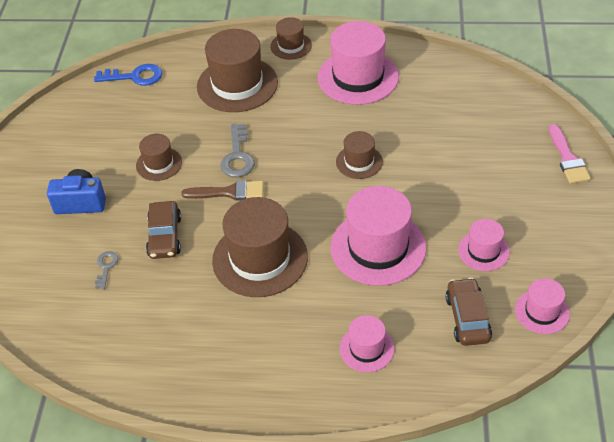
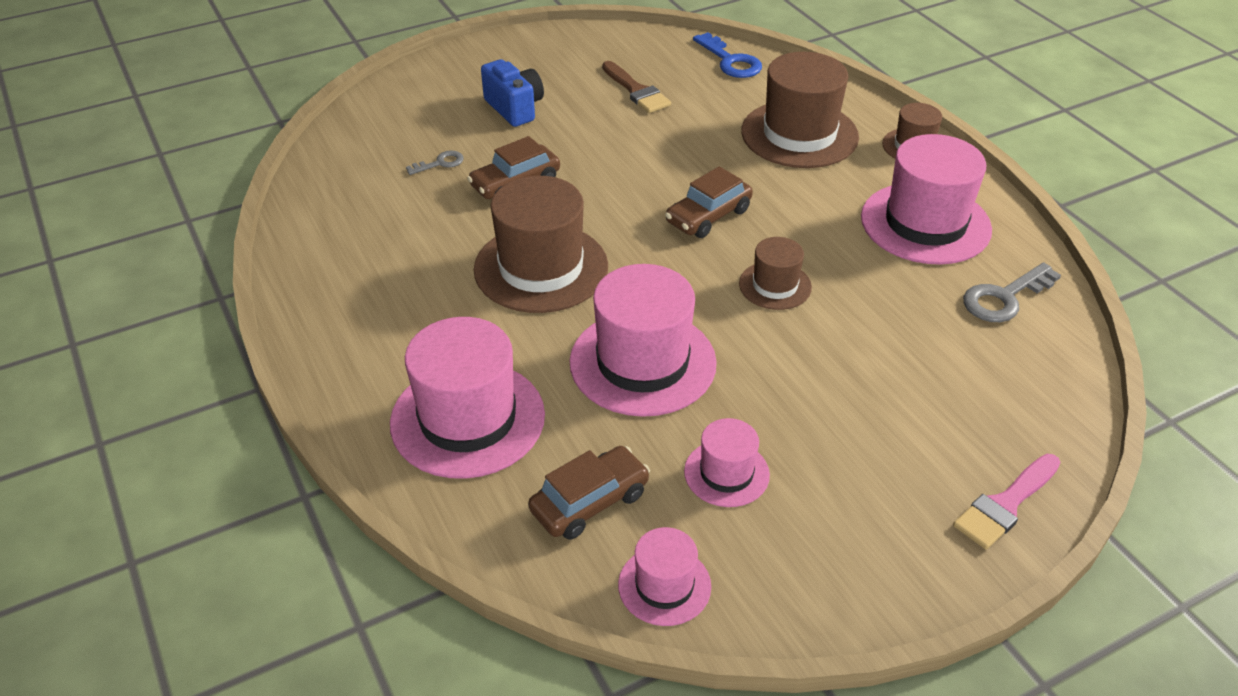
camera: 55 degrees right, 5 degrees down
brown hat [136,134,182,181] -> none
brown brush [181,180,264,201] -> brown brush moved to [602,61,671,113]
grey key [220,124,255,177] -> grey key moved to [963,262,1061,322]
pink hat [340,315,395,372] -> pink hat [390,317,545,479], size x1.89
none -> brown car [665,166,753,238]

